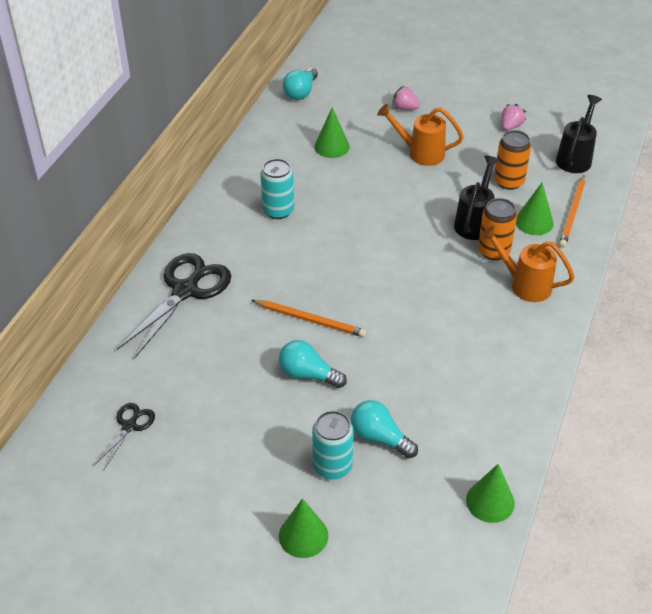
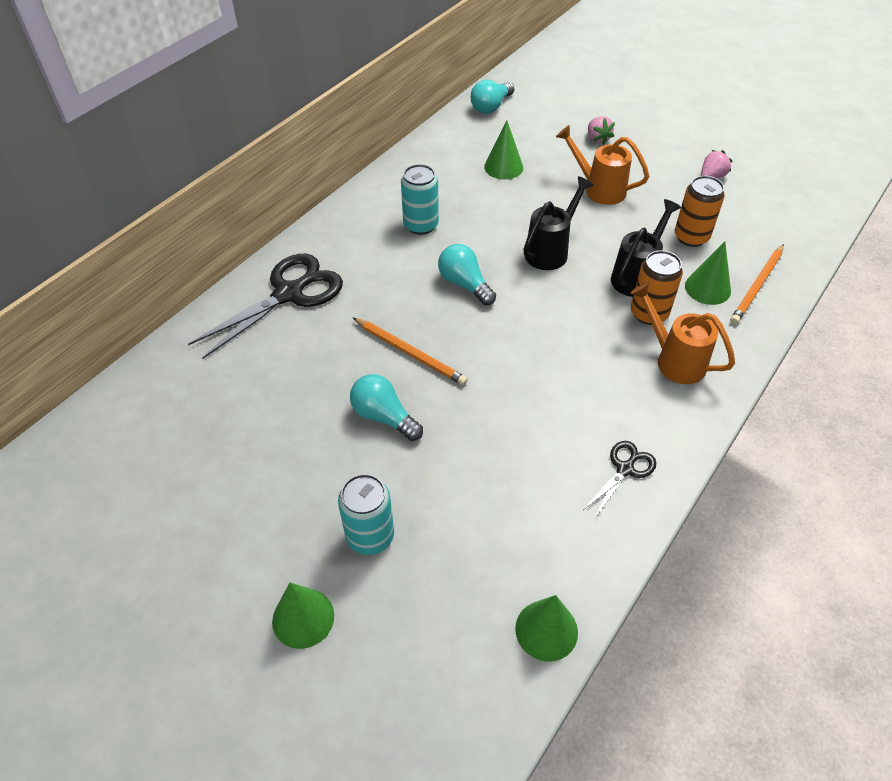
camera: 15 degrees right, 5 degrees up
black scissors [94,403,155,469] -> black scissors moved to [584,441,656,518]
turquoise light bulb [351,400,418,458] -> turquoise light bulb moved to [438,244,496,306]
pink strawberry [392,86,420,110] -> pink strawberry turned 150 degrees counterclockwise [588,116,615,145]
black watering can [556,95,602,173] -> black watering can moved to [523,176,594,270]

